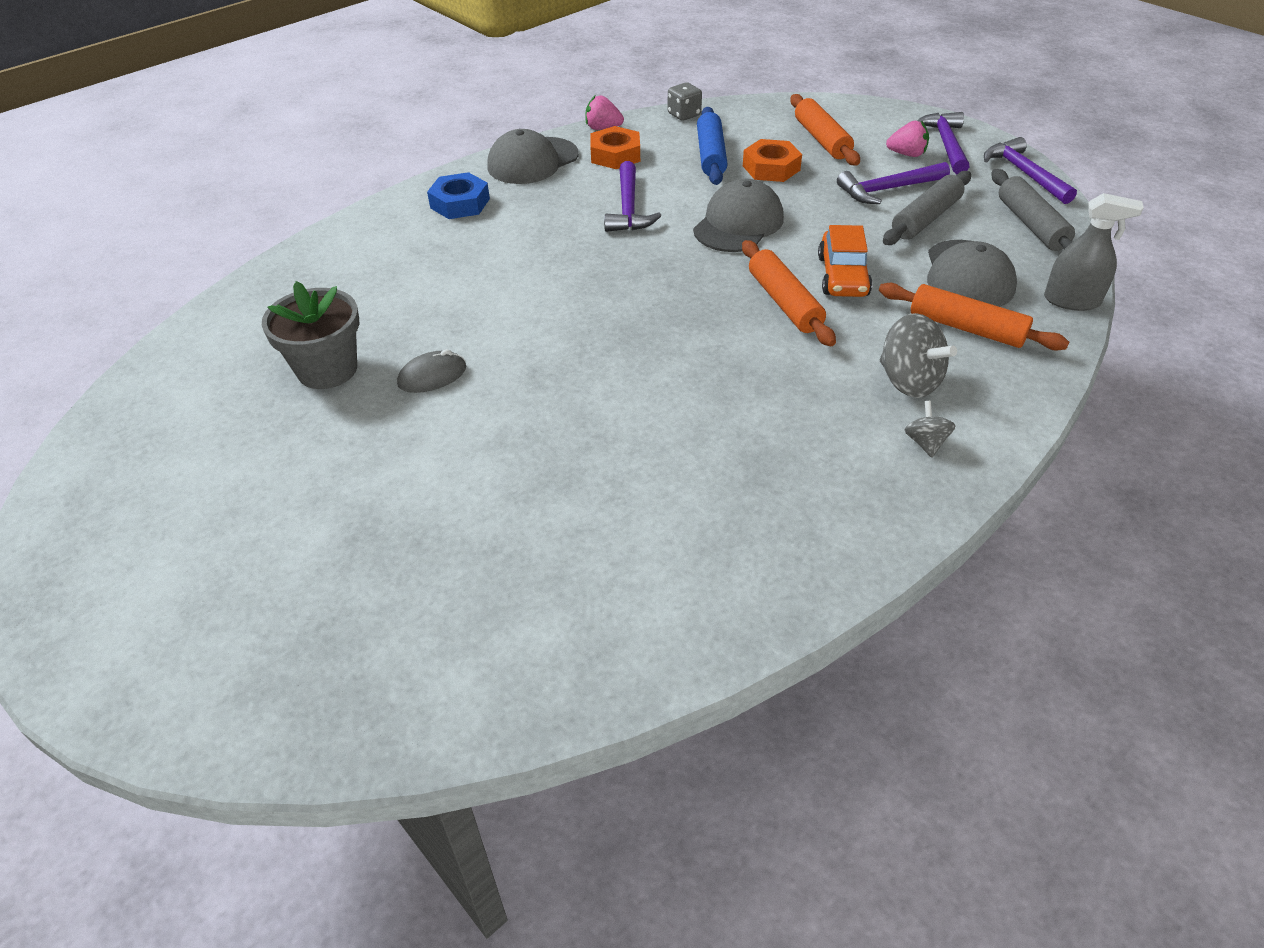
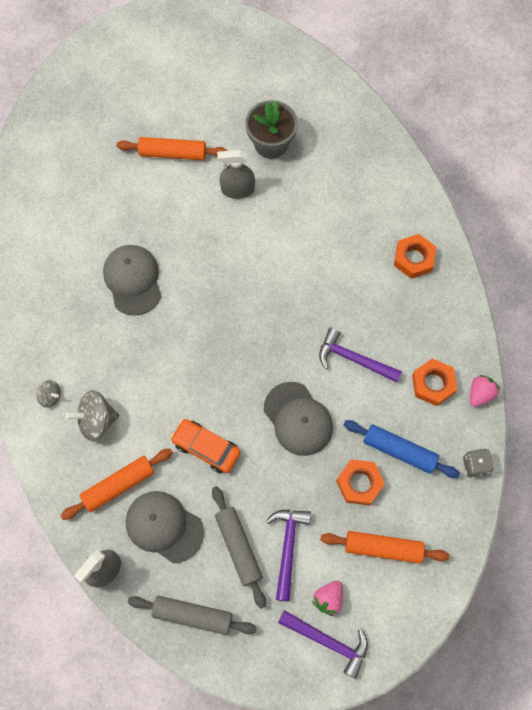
camera: 115 degrees right, 25 degrees up
grey mouse [397,349,466,393] -> grey spray bottle [217,150,255,199]
blue nut [427,172,490,219] -> orange nut [394,234,436,279]
grey cap [487,129,578,184] -> grey cap moved to [103,245,161,316]
orange rolling pin [742,240,836,346] -> orange rolling pin moved to [116,137,228,160]
purple hammer [984,137,1077,204] -> none

